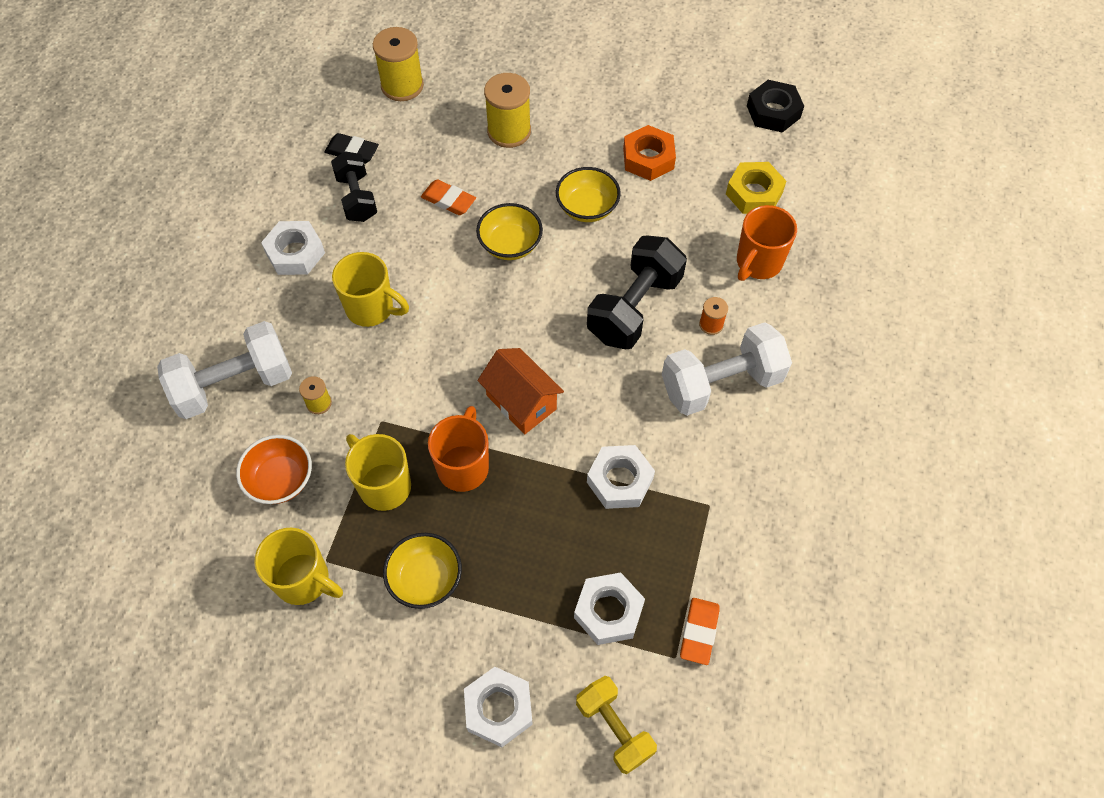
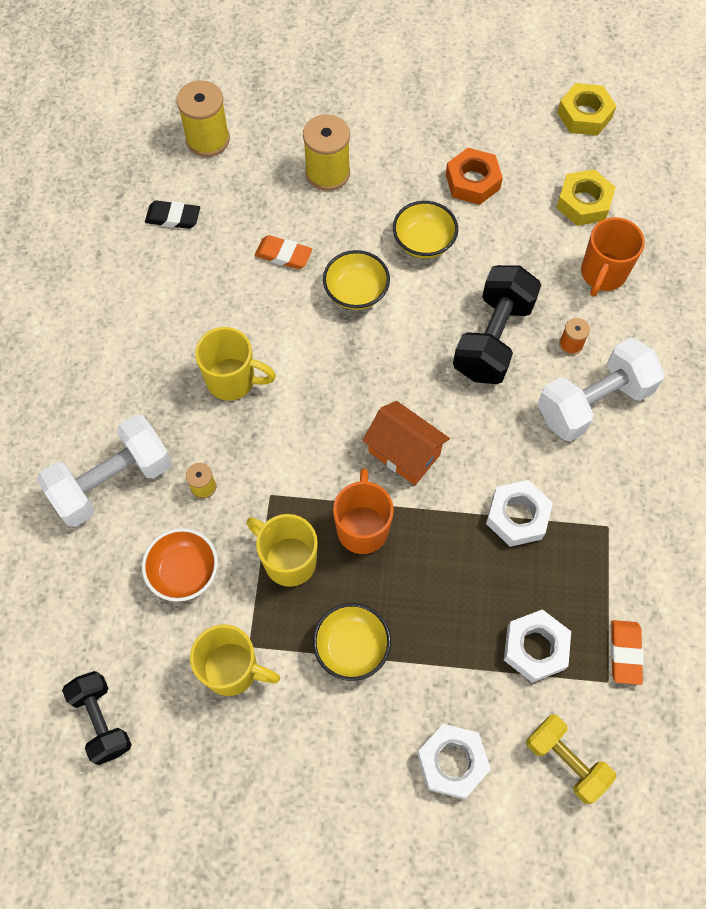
camera: 10 degrees left, 5 degrees up
white nut [261,221,325,275] -> none
black dumbbell [331,151,377,222] -> black dumbbell moved to [62,671,132,765]
black nut [747,80,804,133] -> yellow nut [557,83,616,136]

